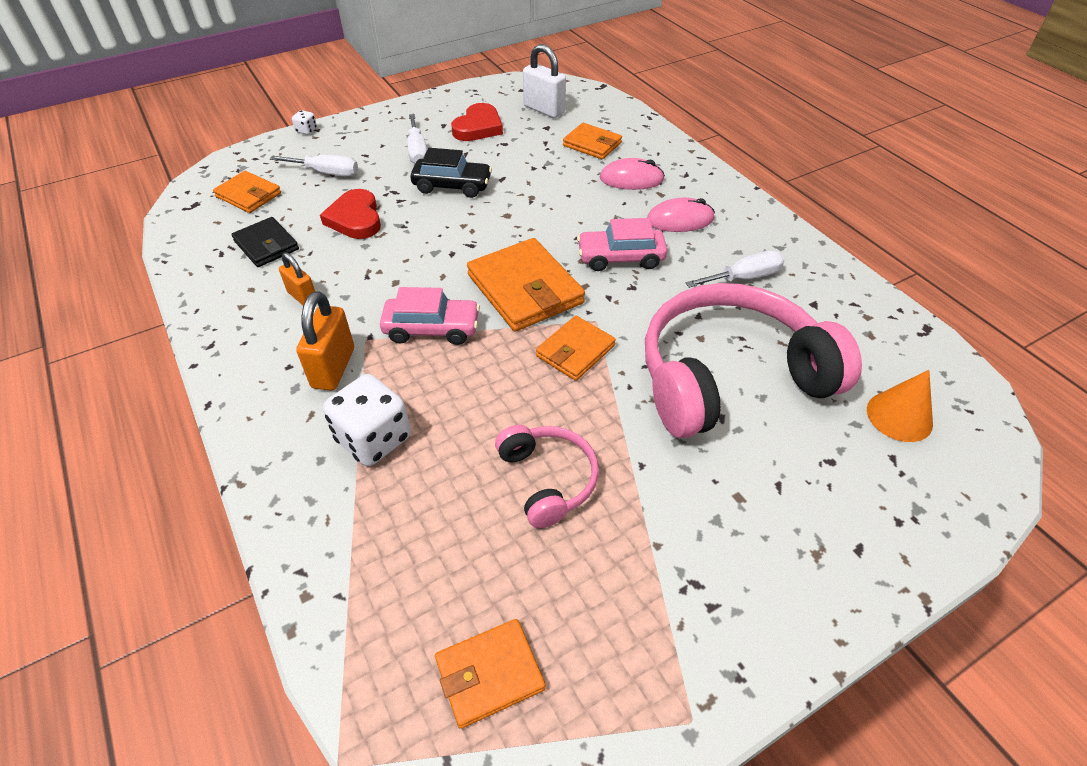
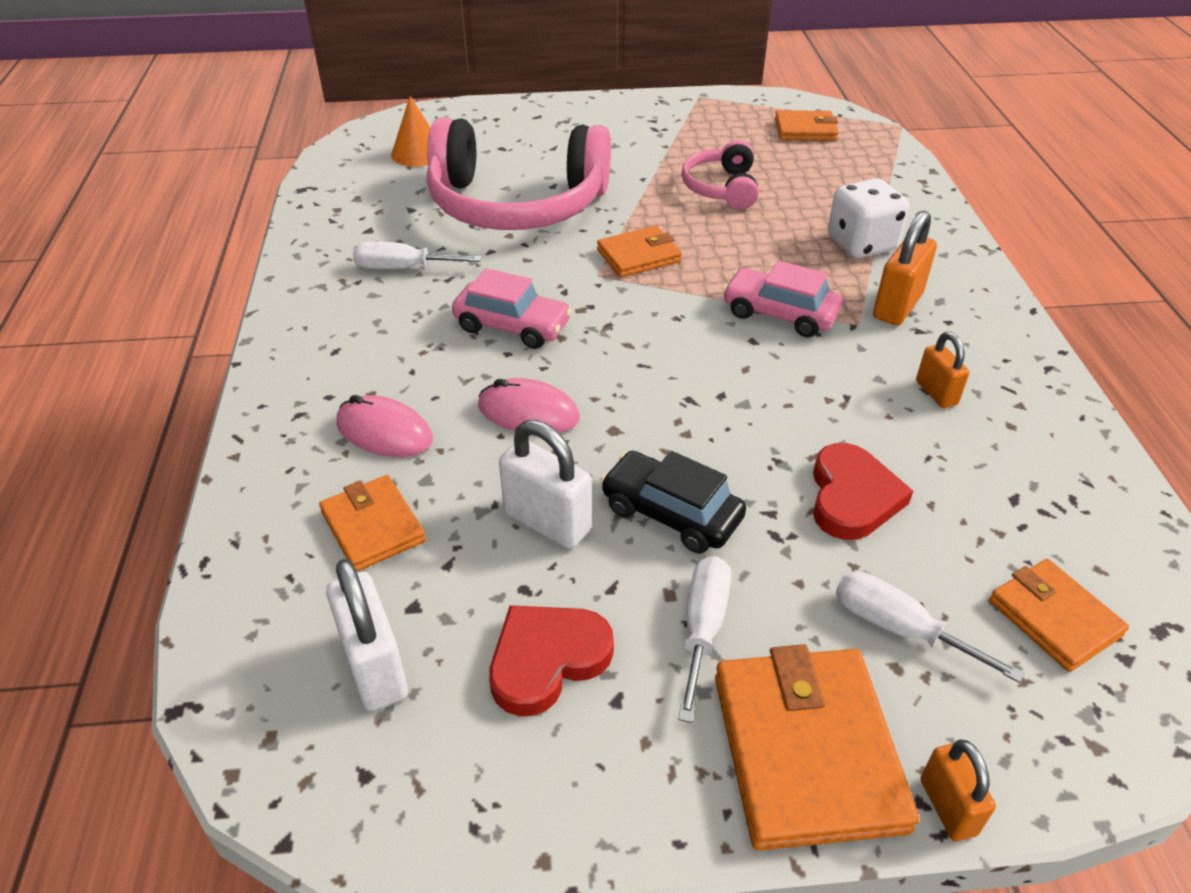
camera: 155 degrees left, 5 degrees down
black wallet [231,217,299,267] -> none
white dice [292,110,317,135] -> orange padlock [921,739,996,841]
orange wallet [467,238,585,332] -> orange wallet moved to [715,644,919,851]
pink mouse [647,198,715,232] -> pink mouse moved to [478,378,580,433]
none -> white padlock [499,420,592,549]

